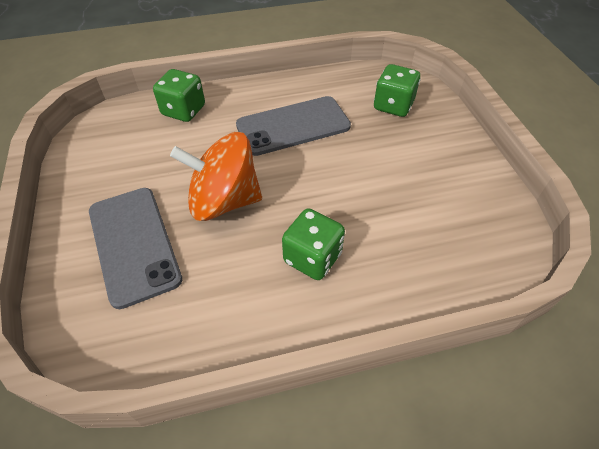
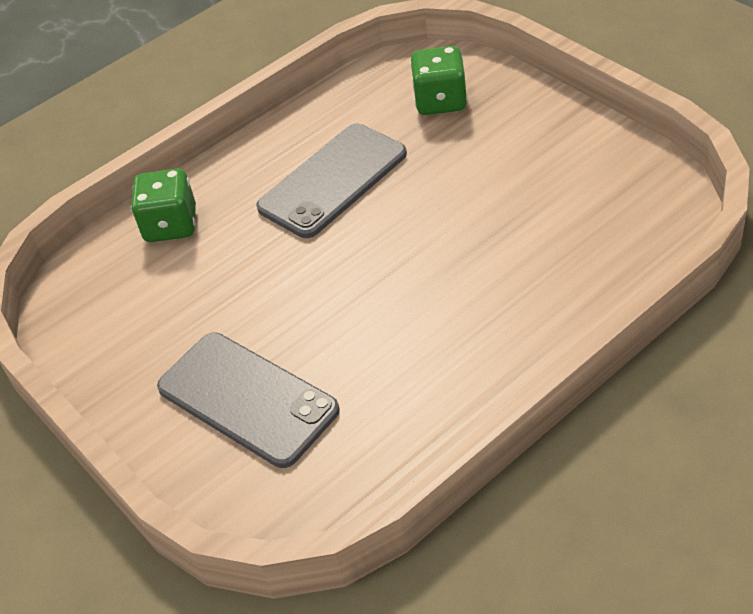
camera: 20 degrees left, 5 degrees down
orange spinning top [170,132,262,221] -> none
green dice [282,208,345,280] -> none

